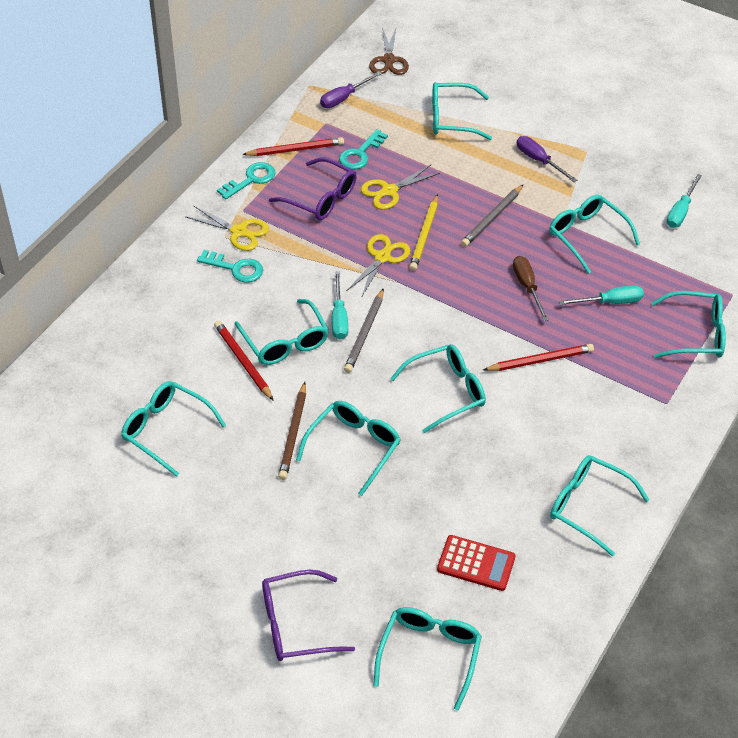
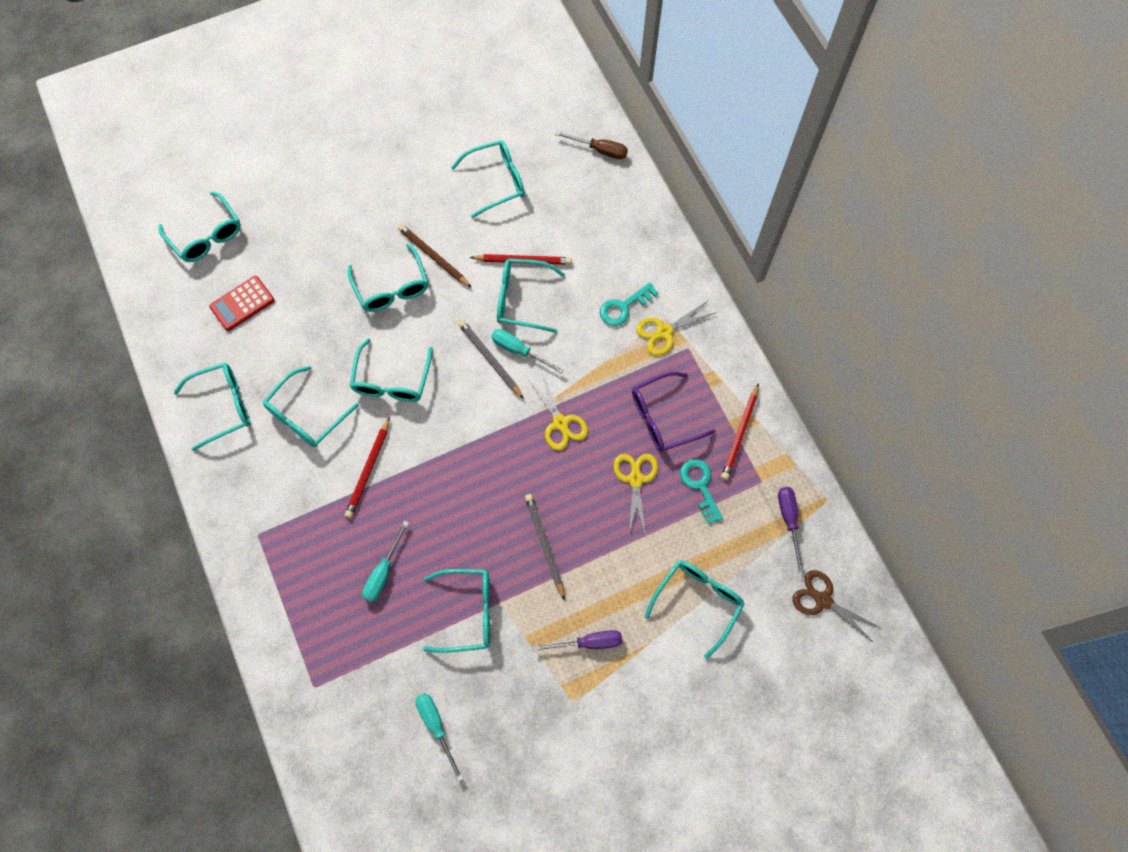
camera: 125 degrees right, 20 degrees up
turquoise key [217,162,276,199] -> none
purple glasses [262,570,355,661] -> none
yellow pencil [409,194,438,271] -> none
brown screwdriver [513,256,549,321] -> brown screwdriver moved to [555,131,628,159]
turquoise glasses [651,291,726,358] -> turquoise glasses moved to [263,366,359,447]

